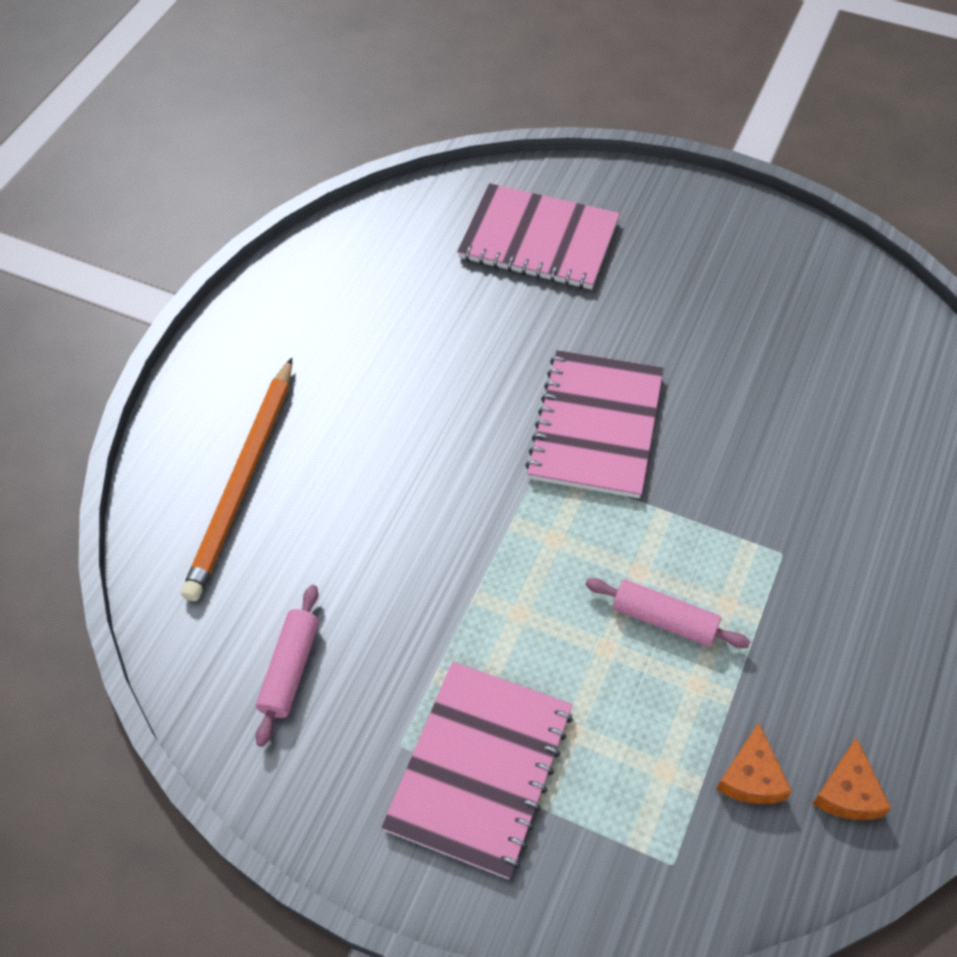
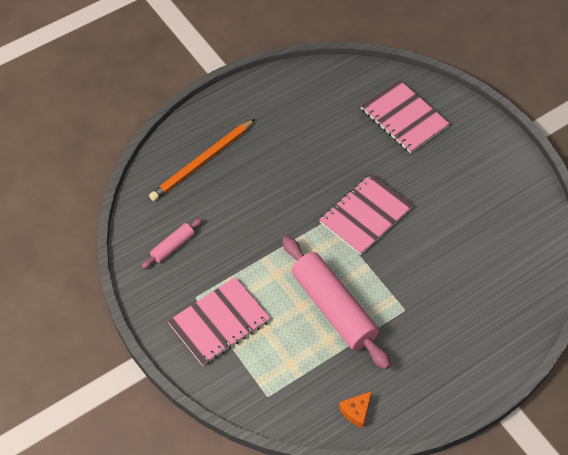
camera: 30 degrees right, 0 degrees up
pink rolling pin [585,578,751,648] -> pink rolling pin [282,236,391,370], size x2.13
orange cheese [716,723,792,804] -> none

